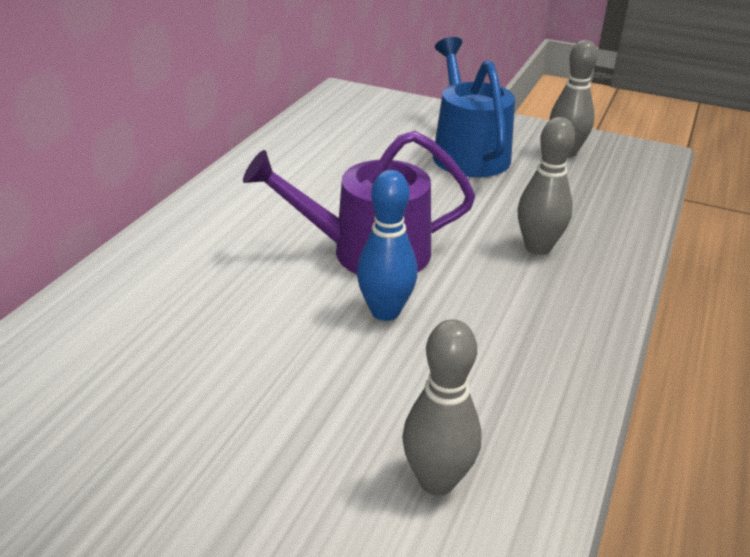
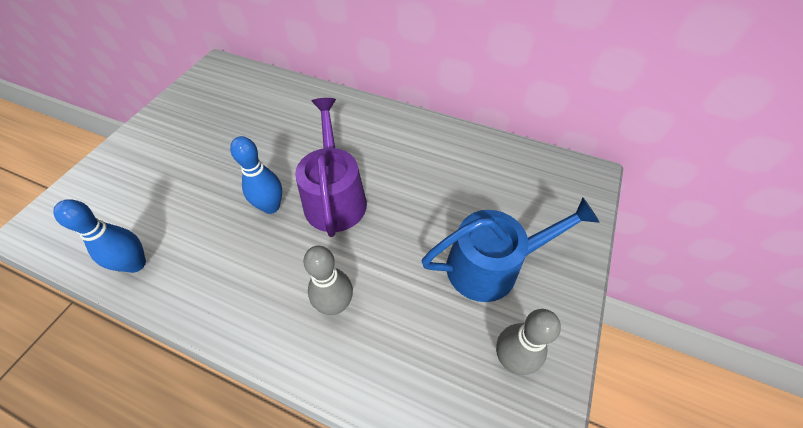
camera: 90 degrees right, 20 degrees up
grey bowling pin [402,319,482,495] -> none
none -> blue bowling pin [53,199,146,273]

